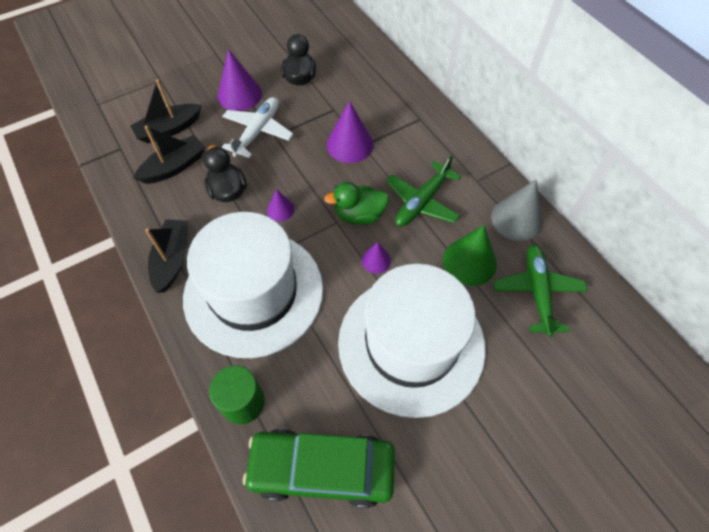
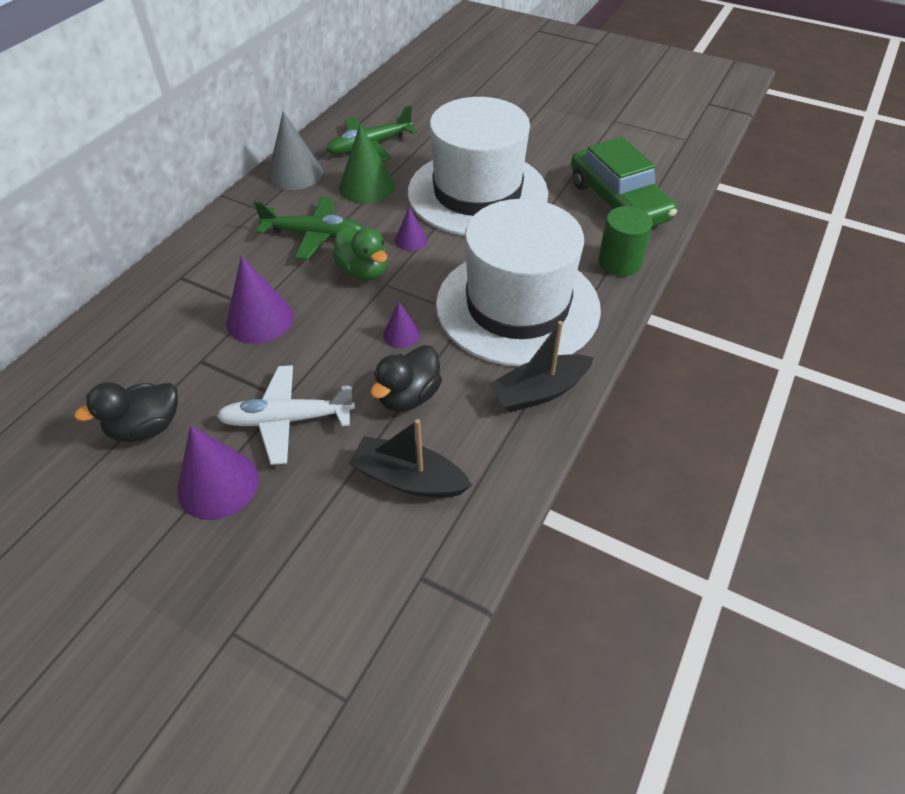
camera: 120 degrees left, 10 degrees down
black boat [130,79,201,143] -> none

